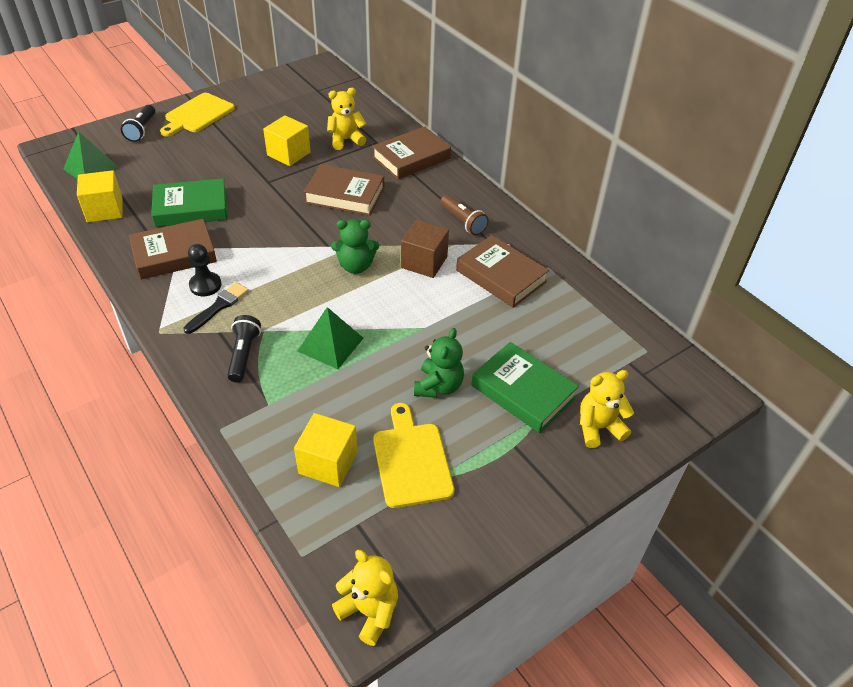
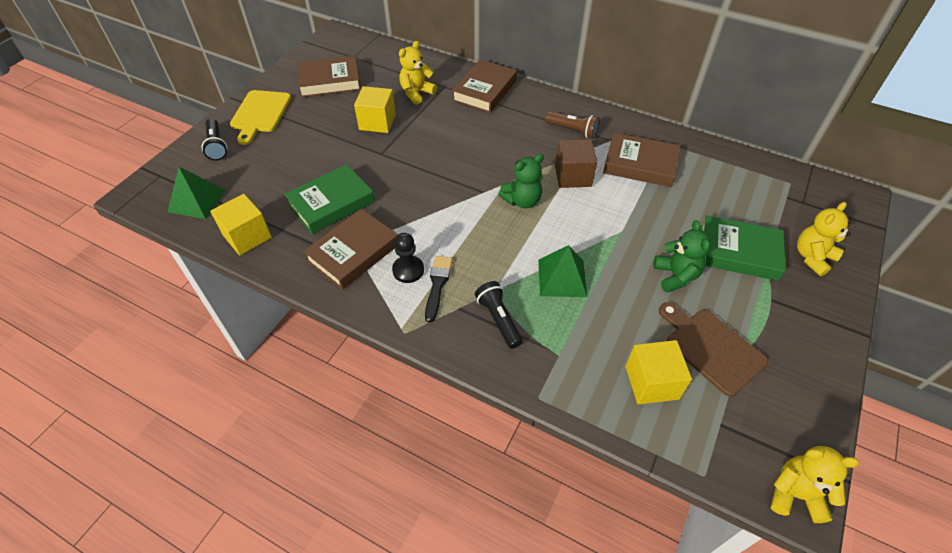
camera: 25 degrees left, 5 degrees up
brown book [304,164,384,216] -> brown book moved to [297,56,361,97]
yellow cutting board [373,403,454,508] -> brown cutting board [659,302,768,397]

